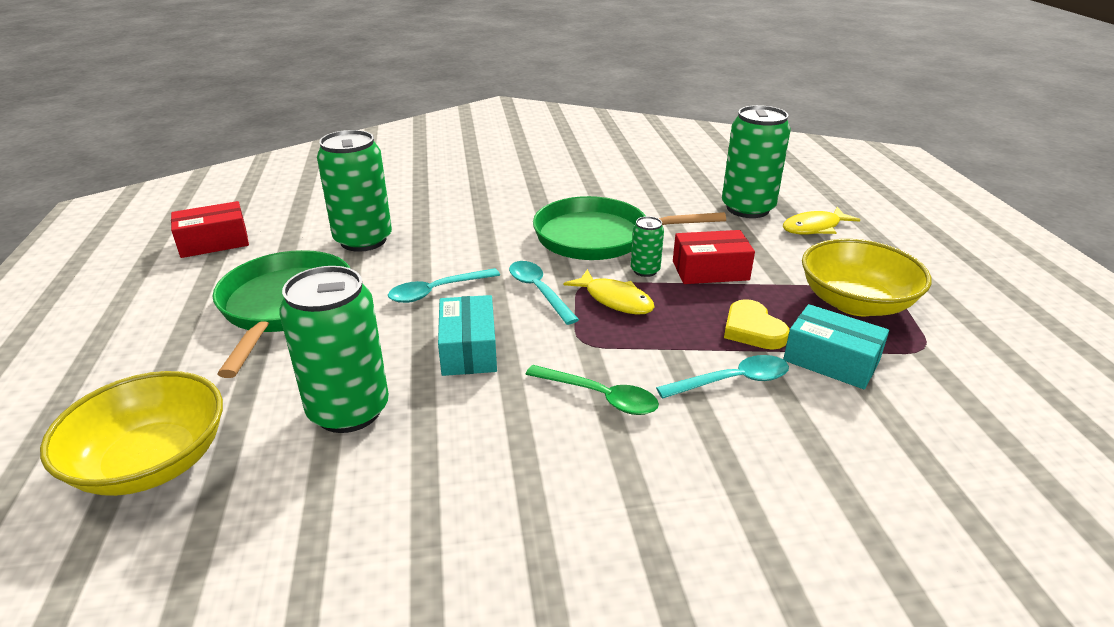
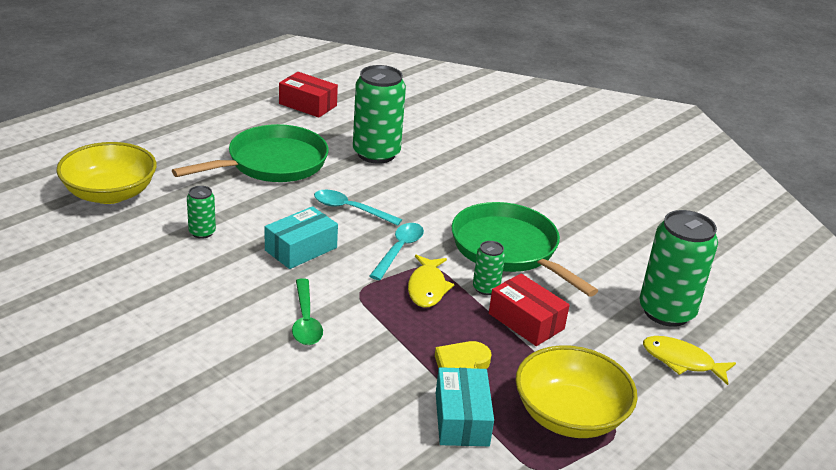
camera: 50 degrees right, 0 degrees up
green can [279,266,389,433] -> green can [187,186,216,239], size x0.48
turquoise spoon [656,355,789,399] -> none

